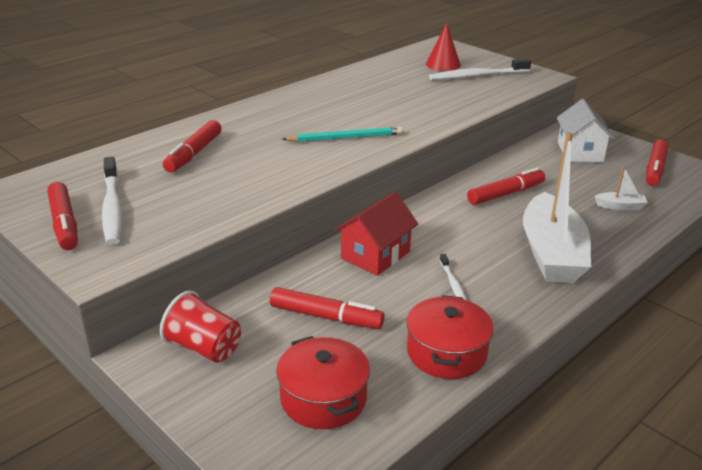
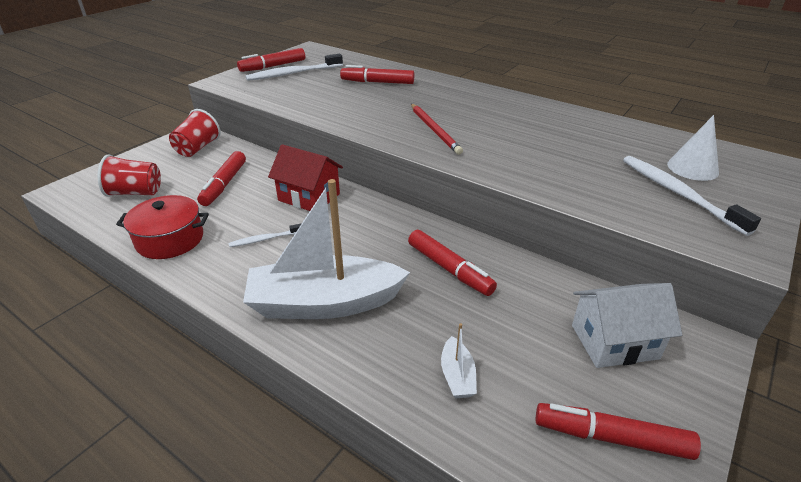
camera: 80 degrees right, 5 degrees up
red pot [276,336,370,429] -> red cup [98,154,161,197]
turquoise pencil [282,127,403,142] -> red pencil [411,104,463,155]
red cone [426,23,461,71] -> white cone [667,115,719,181]

